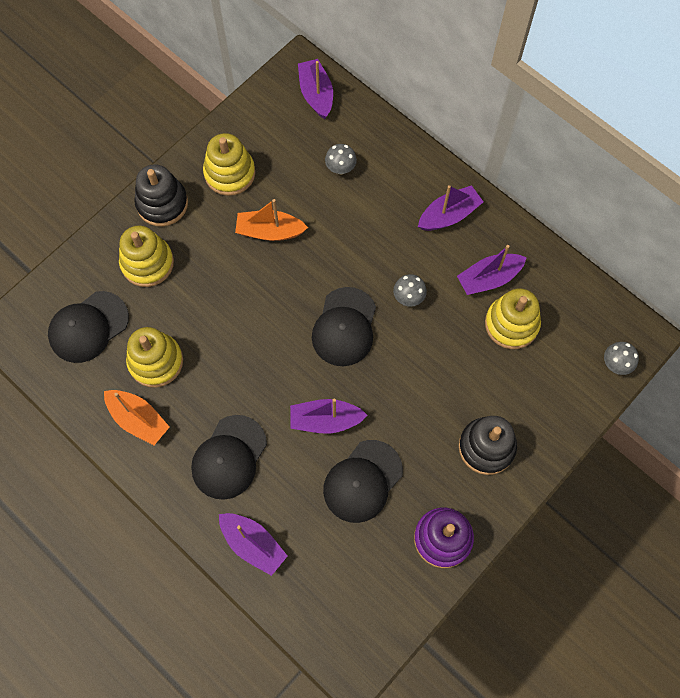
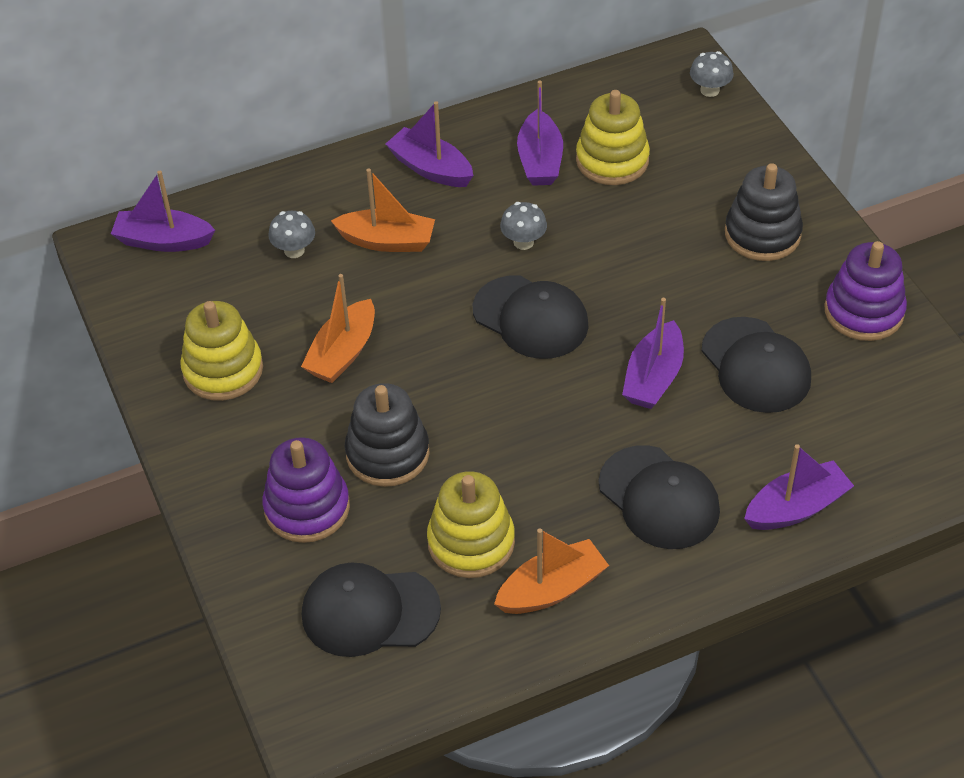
camera: 65 degrees left, 20 degrees down
black cap [48,291,129,363] -> black cap turned 105 degrees clockwise [302,562,441,657]
yellow stacking toy [119,226,174,287] -> purple stacking toy [262,437,350,543]
black stacking toy [134,164,188,227] -> black stacking toy moved to [345,383,430,487]
purple boat [418,185,483,231] -> purple boat turned 45 degrees counterclockwise [386,101,473,187]
none -> orange boat [331,169,435,252]

